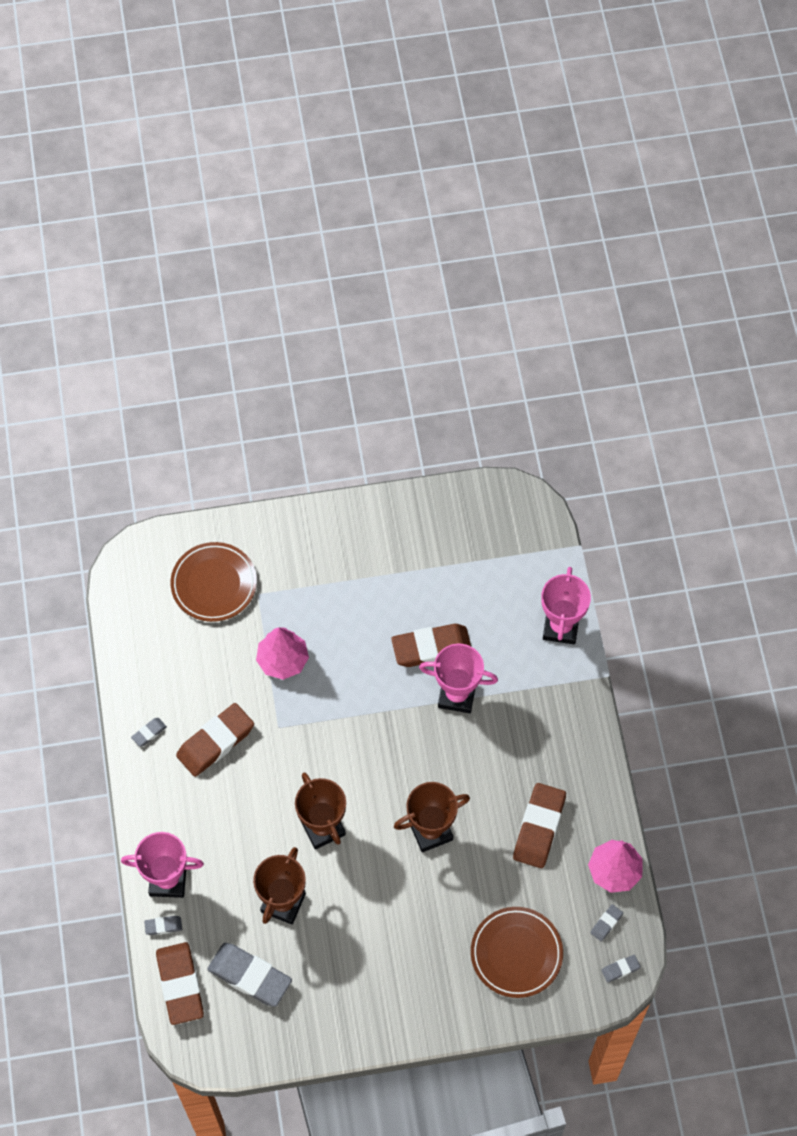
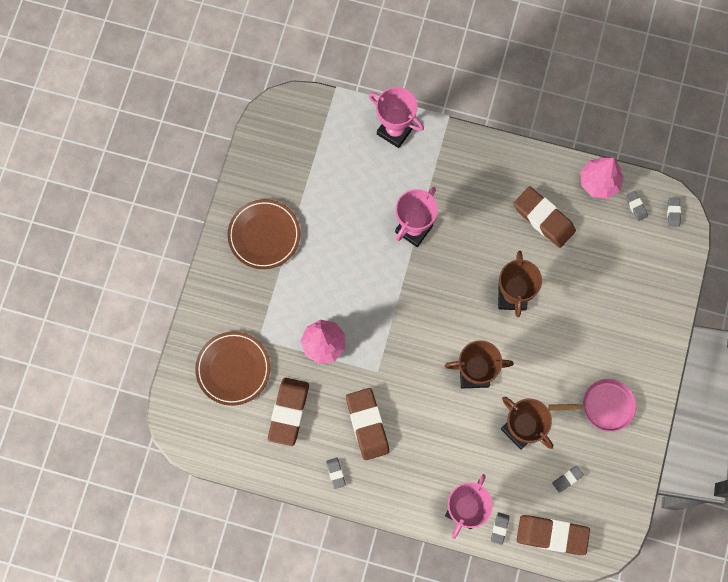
camera: 65 degrees left, 10 degrees up
grey eraser [207,943,292,1007] -> grey eraser [552,466,584,493], size x0.44
brown eraser [391,624,471,667] -> brown eraser moved to [268,378,309,446]
brown plate [471,907,563,998] -> brown plate moved to [228,199,300,269]
none -> pink pan [548,379,636,432]

